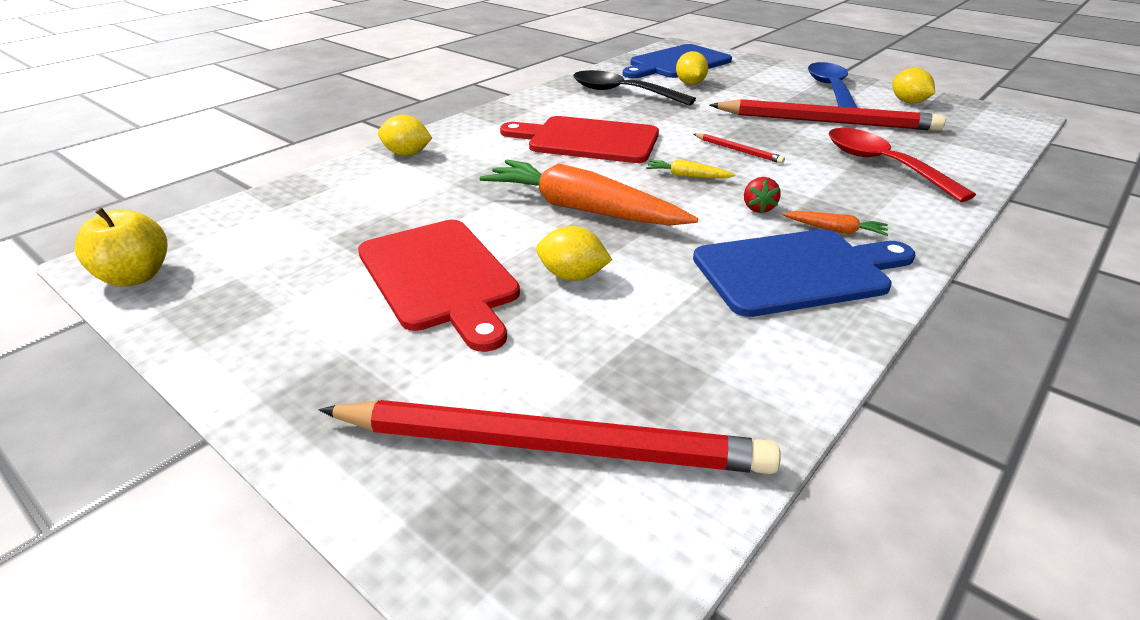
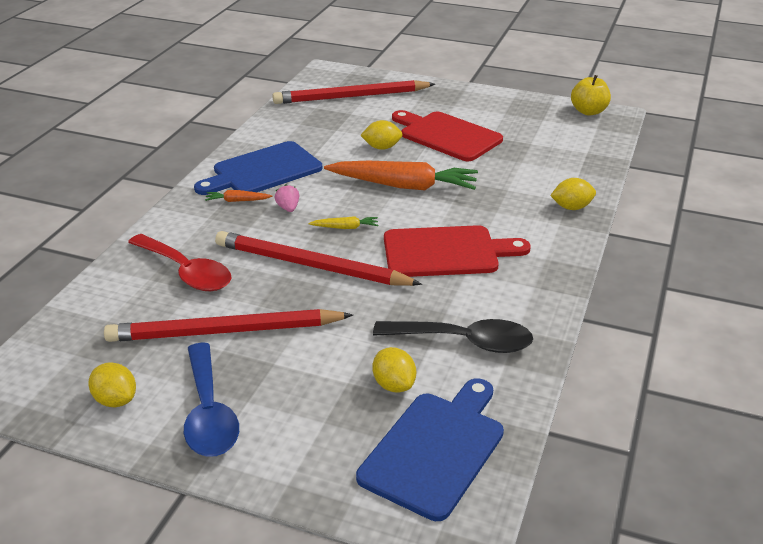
camera: 160 degrees right, 0 degrees up
red pencil [694,133,785,164] -> red pencil [215,231,422,286], size x2.39
red strawberry [744,177,781,213] -> pink strawberry [275,184,299,212]

